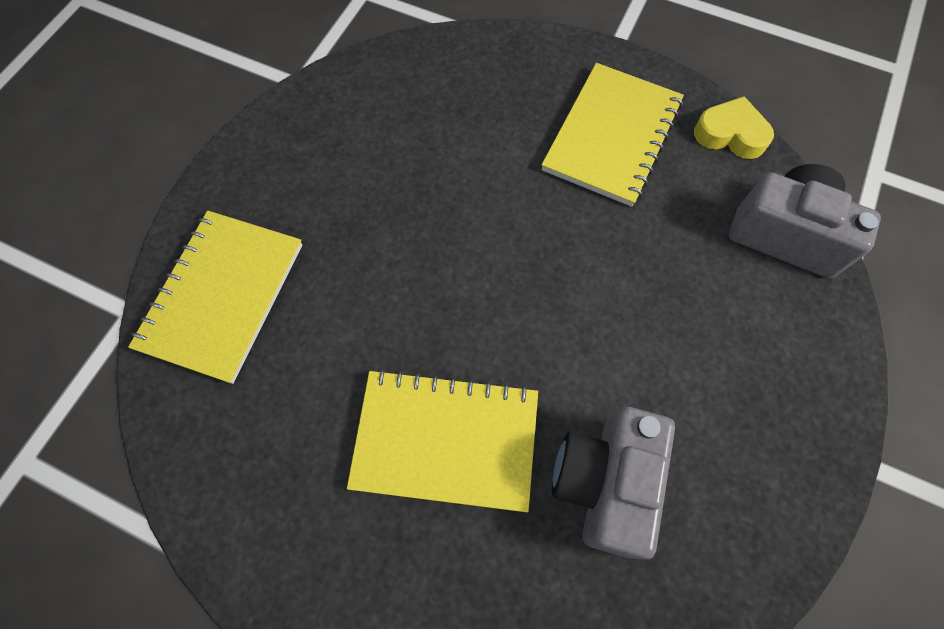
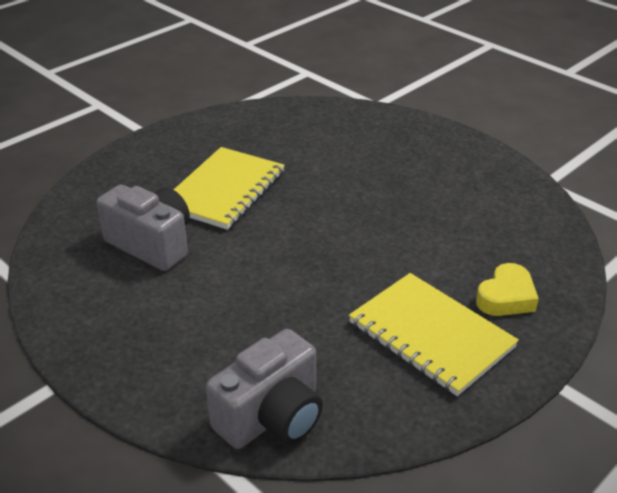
camera: 110 degrees right, 30 degrees down
yellow notebook [128,211,303,384] -> none
yellow heart [694,96,774,159] -> yellow heart moved to [476,263,539,316]

